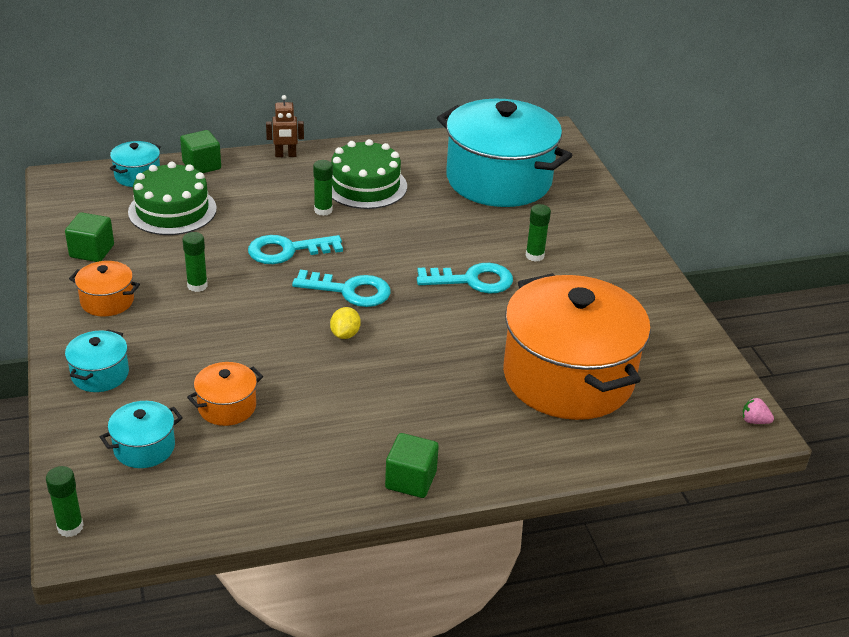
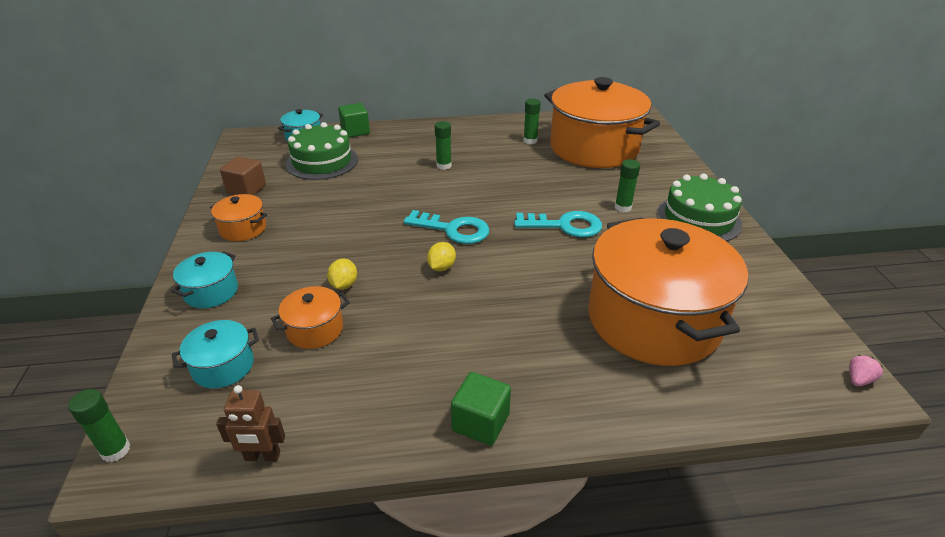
camera: 10 degrees right, 0 degrees up
green cube [65,212,114,262] -> brown cube [220,156,266,195]
green glue stick [182,232,208,292] -> green glue stick moved to [523,98,541,144]
turquoise key [248,235,343,264] -> none
brown robot [266,95,304,157] -> brown robot moved to [216,385,285,461]
green cake [331,139,407,209] -> green cake moved to [657,174,742,242]
turquoise pot [437,99,573,207] -> orange pot [544,77,660,168]
pink strawberry [742,398,774,424] -> pink strawberry turned 105 degrees clockwise [849,355,883,386]
none -> yellow lemon [327,259,357,290]

